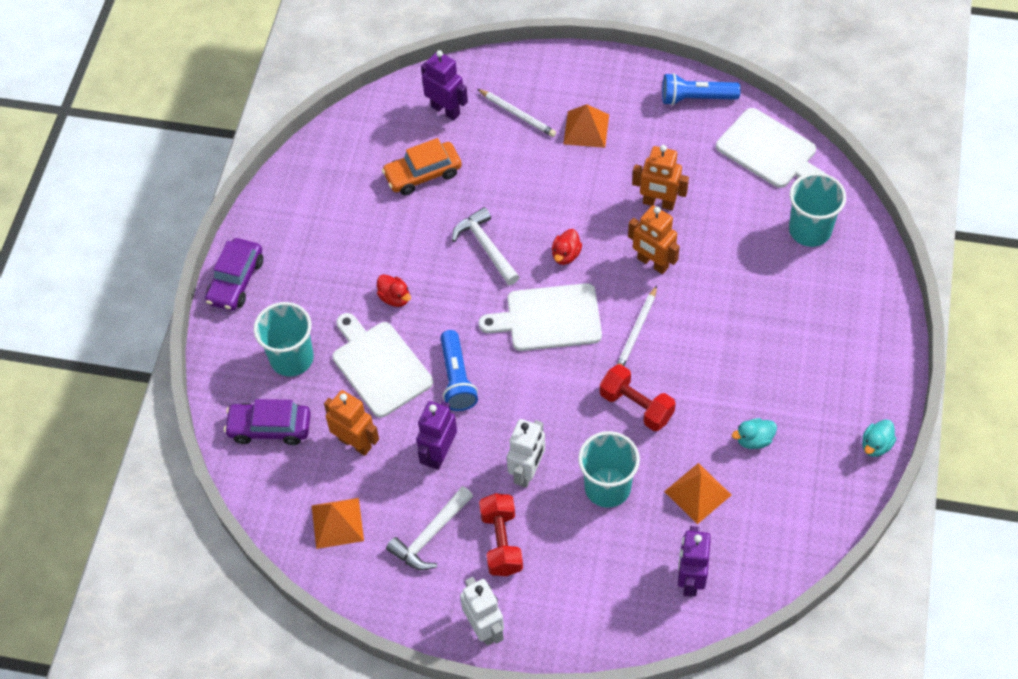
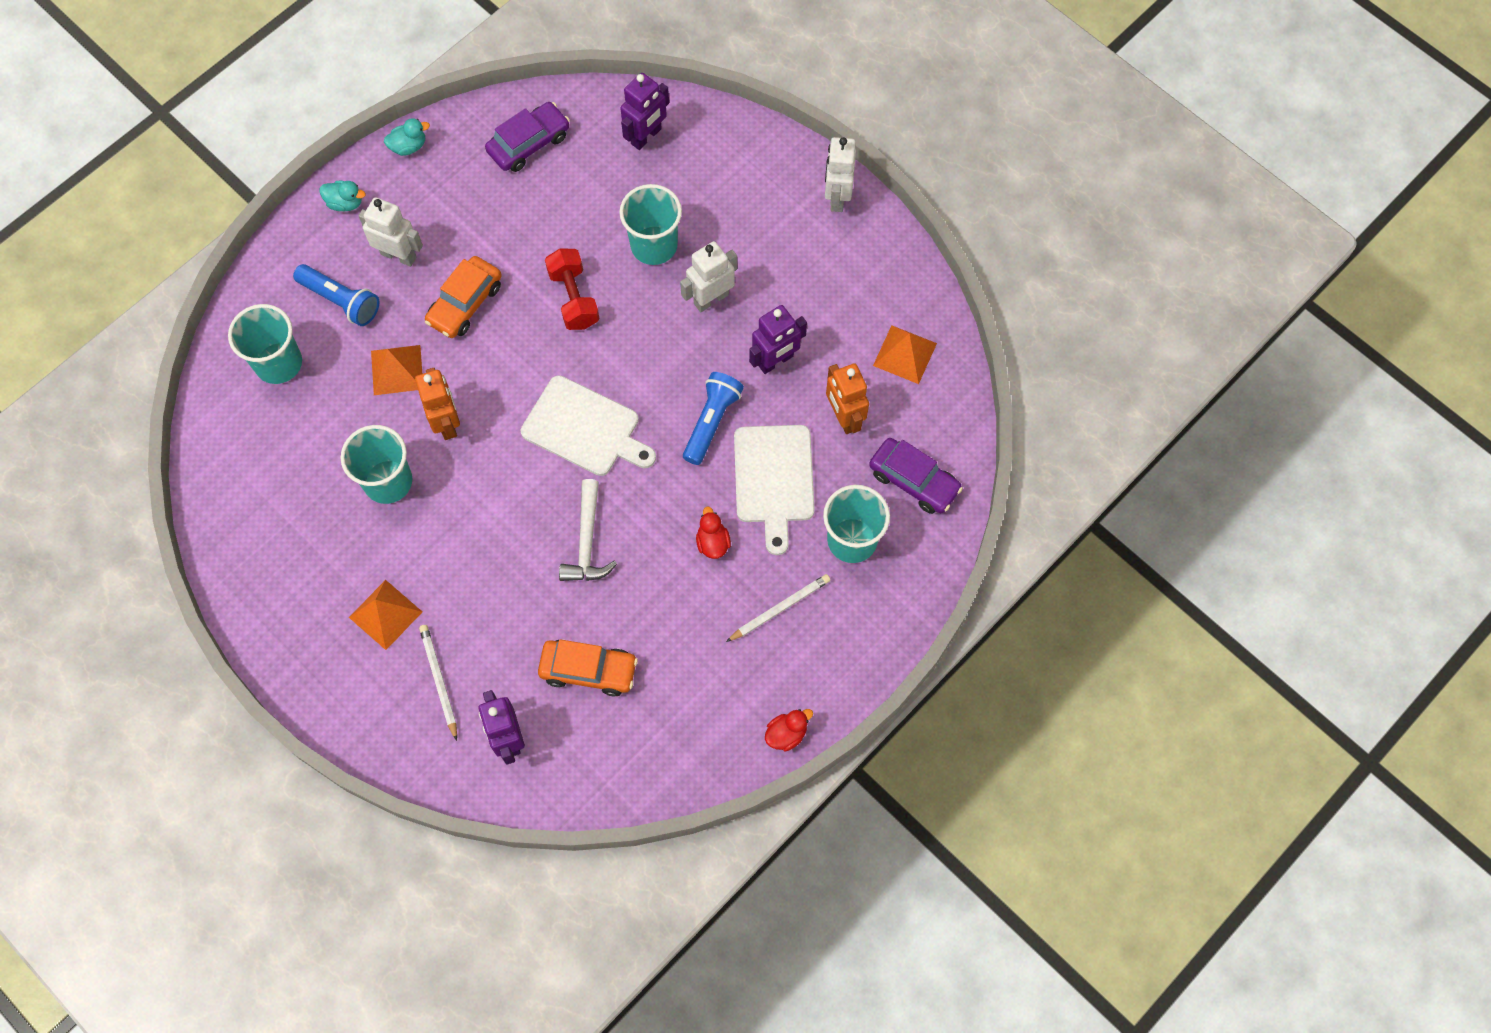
camera: 150 degrees left, 10 degrees up
purple car [205,238,263,311] -> purple car moved to [485,102,570,172]
white hammer [386,486,473,570] -> none
red dumbbell [479,493,523,576] -> none
red duck [552,229,582,265] -> red duck moved to [765,709,813,752]
white pencil [617,285,657,366] -> white pencil moved to [726,574,831,642]
orange robot [632,145,689,210] -> turquoise cup [341,425,412,504]
blue flashlight [662,73,741,105] -> blue flashlight moved to [293,264,380,326]
orange pyramid [664,463,731,524] -> orange pyramid moved to [371,345,422,395]
white cutting board [716,108,826,188] -> none
turquoise duck [732,418,777,449] -> turquoise duck moved to [320,181,365,211]
none -> white robot [359,197,423,267]
none -> orange car [425,256,502,338]

